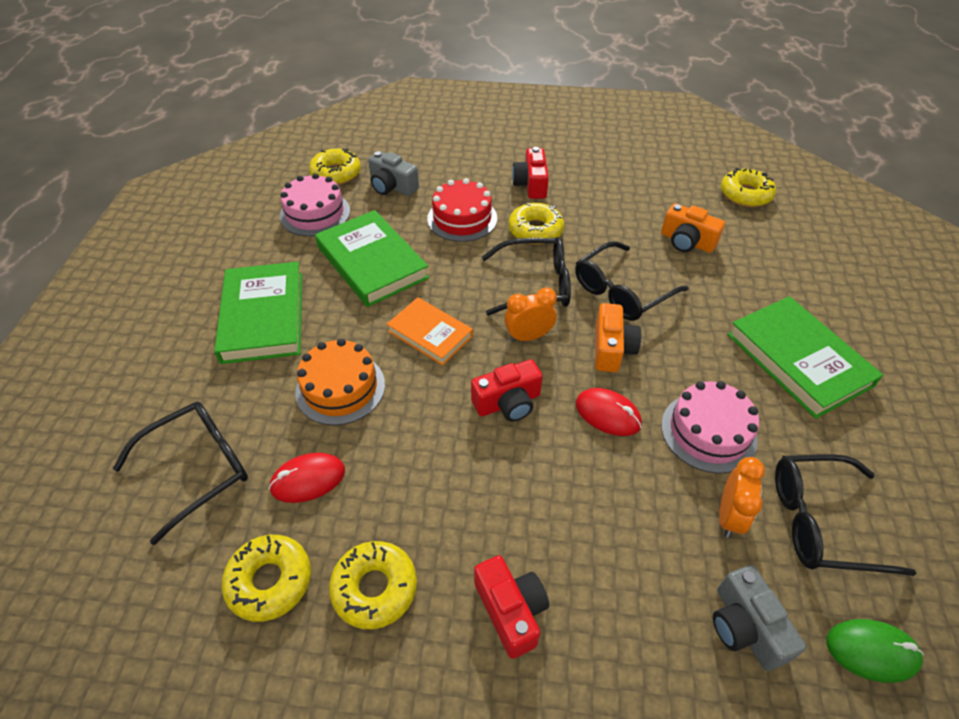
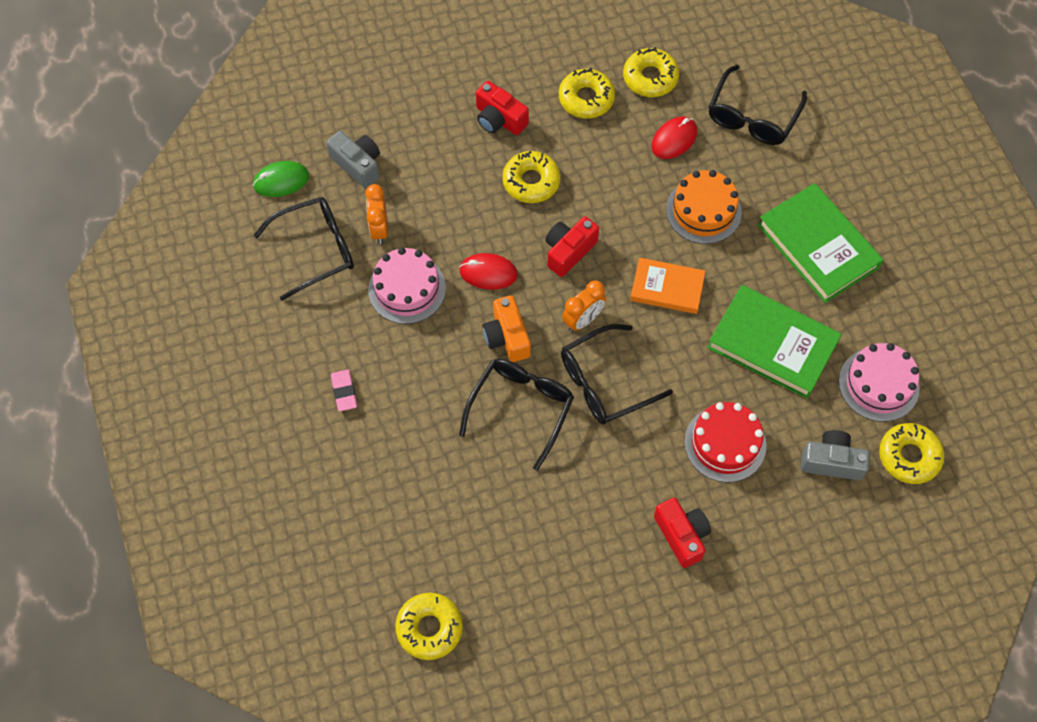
camera: 155 degrees right, 15 degrees up
yellow donut [508,203,564,245] -> yellow donut moved to [502,151,561,203]
orange camera [661,203,725,253] -> none
green book [727,296,883,419] -> pink eraser [331,370,357,411]

